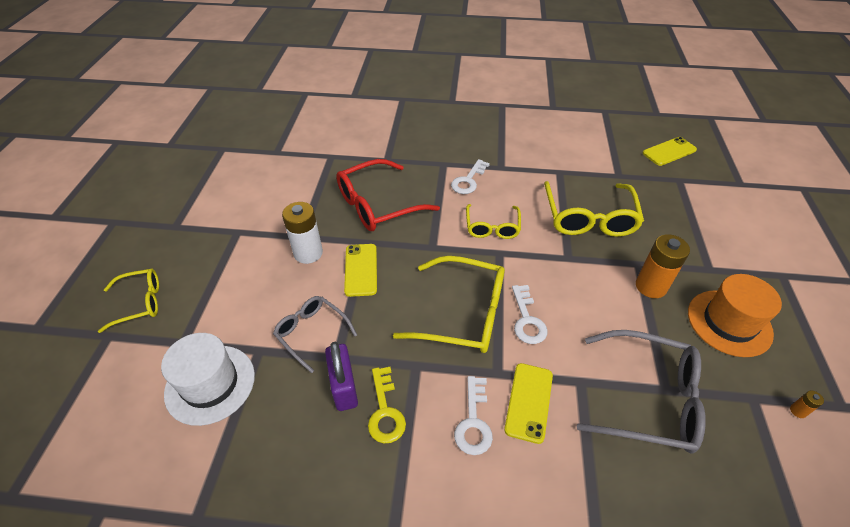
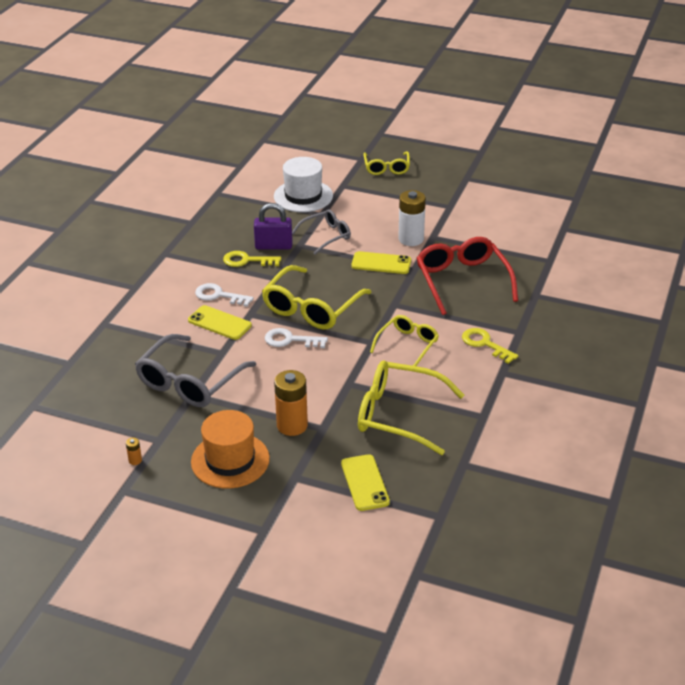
camera: 105 degrees right, 10 degrees down
white key [451,159,490,194] -> yellow key [462,328,518,364]
yellow glasses [466,204,521,239] -> yellow glasses turned 105 degrees clockwise [370,315,439,366]
yellow phone [643,137,697,166] -> yellow phone moved to [341,454,390,511]

